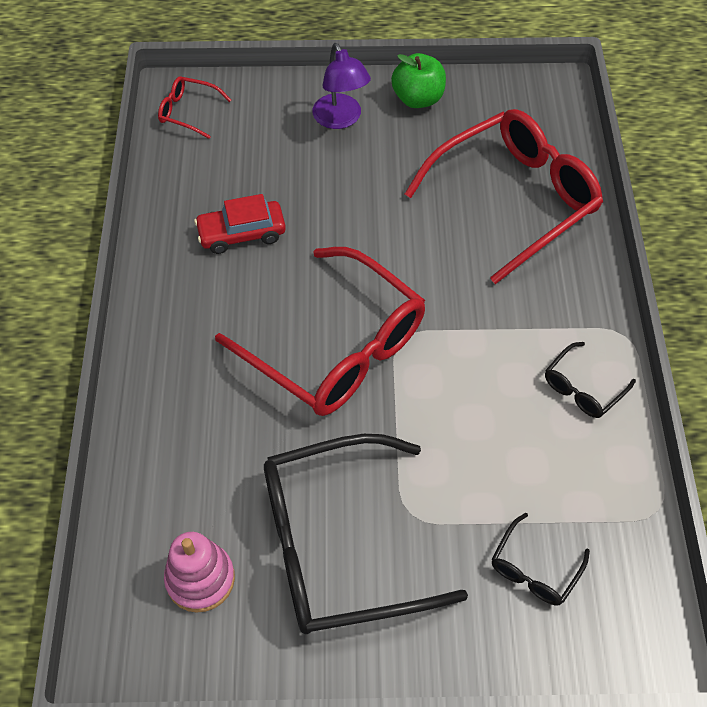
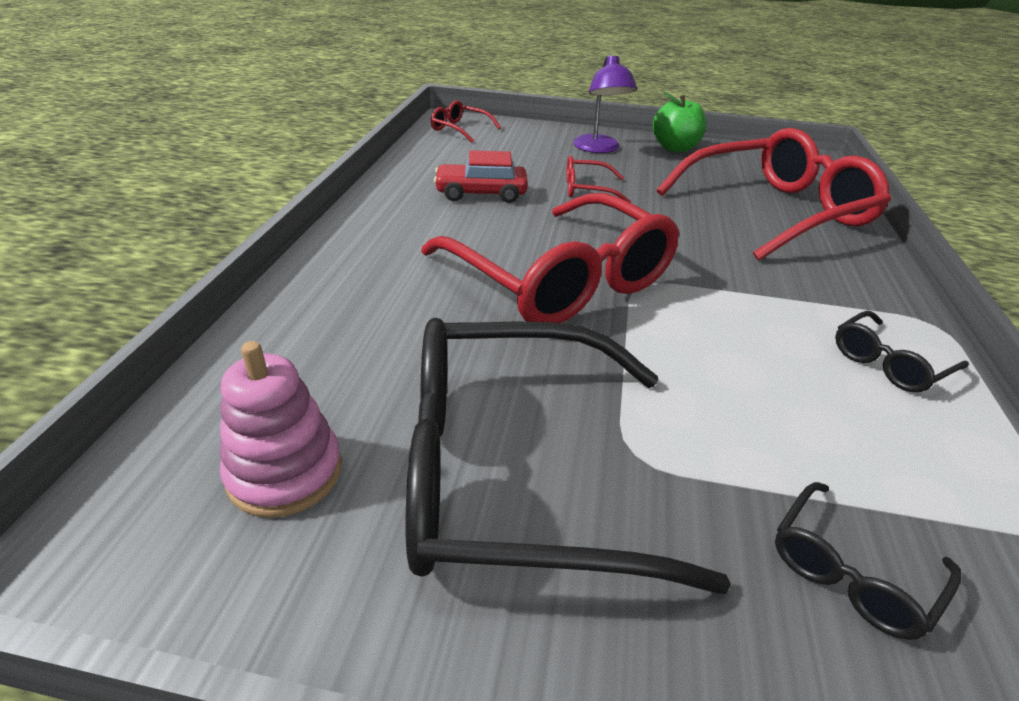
camera: 10 degrees right, 20 degrees down
none -> red glasses [566,156,631,203]

